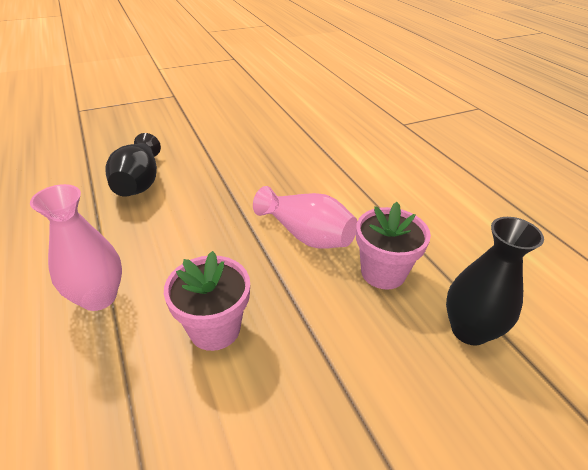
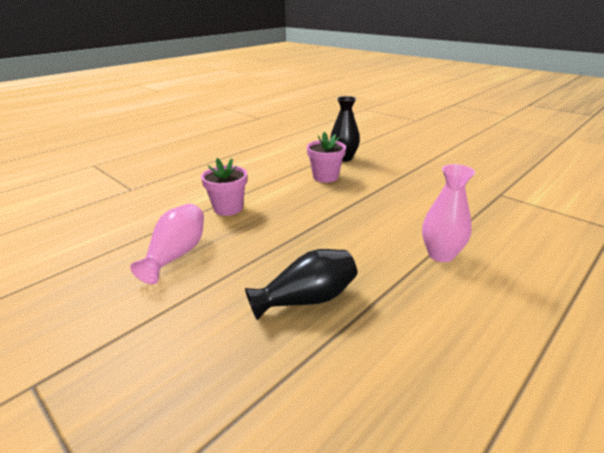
camera: 110 degrees left, 10 degrees down
pink flower pot [164,251,250,351] -> pink flower pot moved to [201,158,247,216]
pink vase [253,186,357,249] -> pink vase moved to [130,204,204,284]

